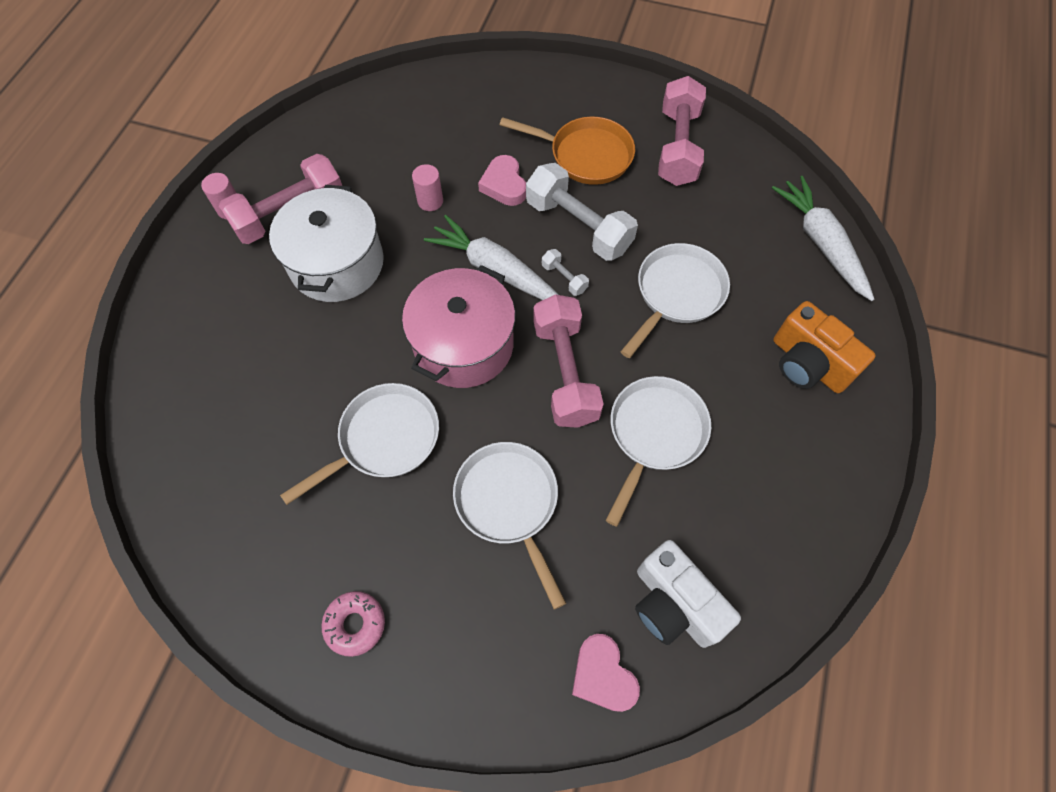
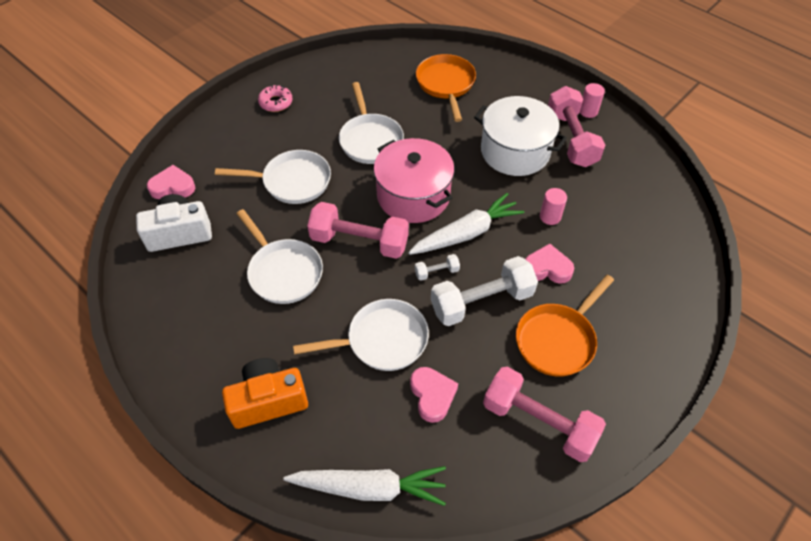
camera: 115 degrees right, 10 degrees down
white pan [621,243,730,358] -> white pan turned 75 degrees counterclockwise [293,299,429,371]
none -> pink heart [410,367,458,423]
none -> orange pan [416,54,476,122]

